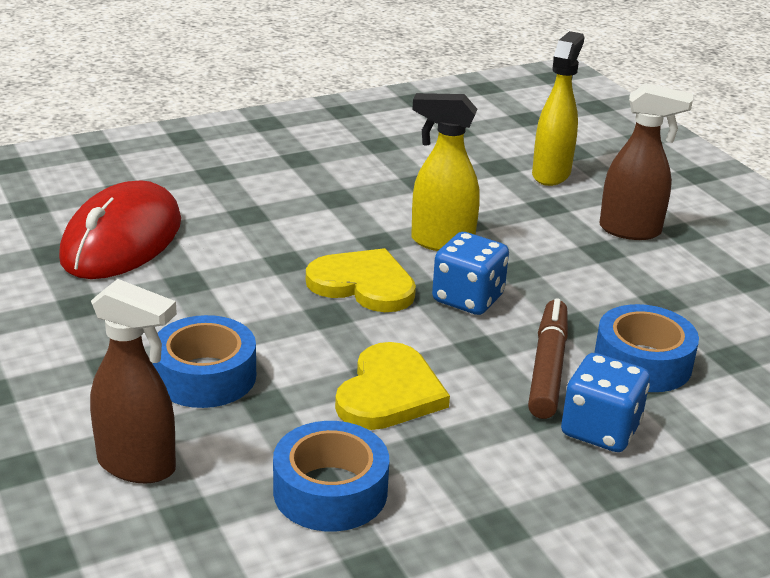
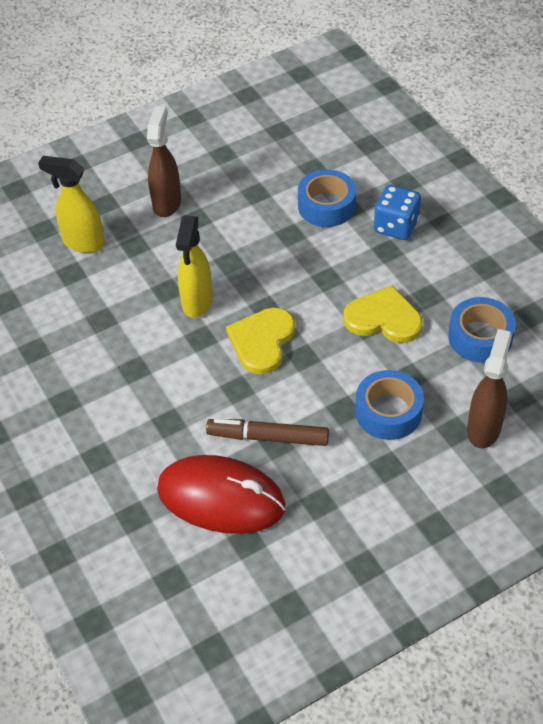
camera: 90 degrees left, 20 degrees up
blue dice [432,232,509,315] -> none
brown marker [528,298,568,419] -> brown marker moved to [206,419,329,446]

